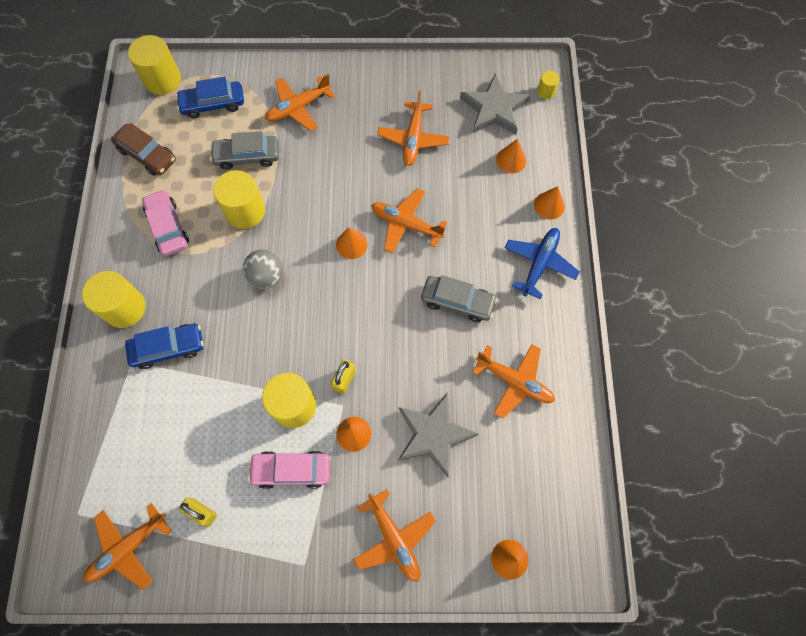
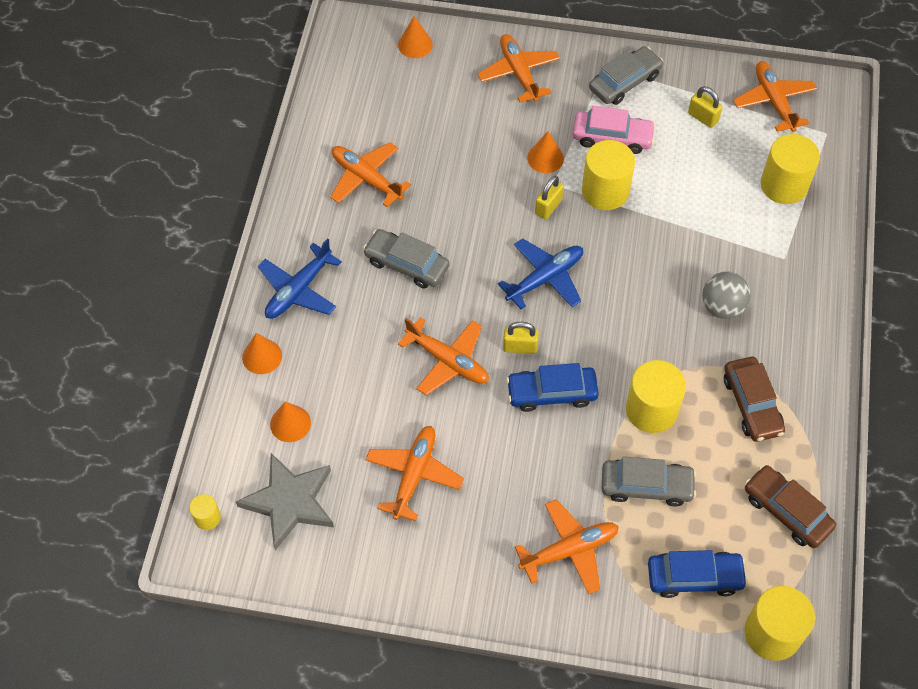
camera: 170 degrees left, 10 degrees down
yellow cylinder [82,271,146,328] -> yellow cylinder moved to [761,134,820,204]
orange plane [83,503,171,590] -> orange plane turned 75 degrees counterclockwise [733,61,817,132]
blue car [125,324,203,369] -> blue car moved to [506,363,599,412]
pink car [142,189,189,256] -> brown car [724,357,785,442]
grey ball [243,249,283,289] -> grey ball moved to [702,272,751,319]
orange cone [336,227,368,259] -> yellow padlock [503,322,539,354]
grey star [398,392,478,477] -> none
none -> blue plane [498,239,583,309]
none -> grey car [589,46,663,105]

